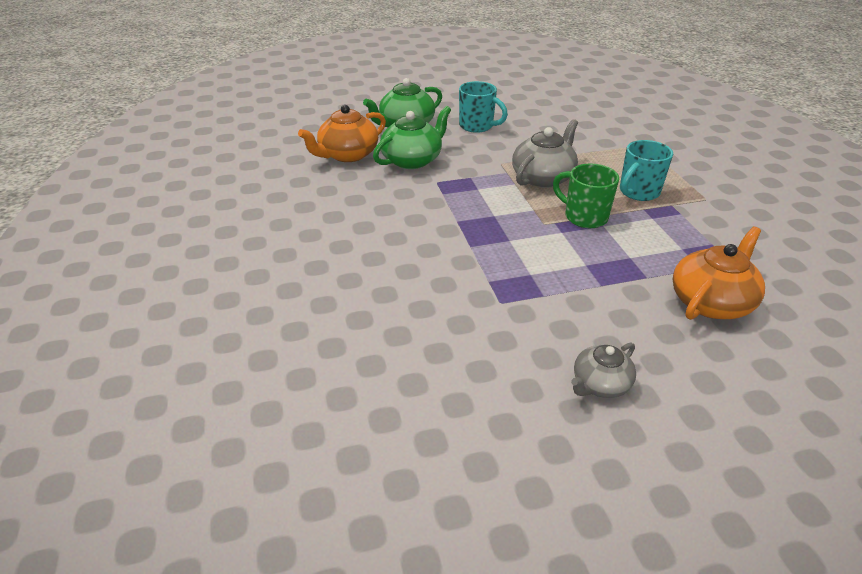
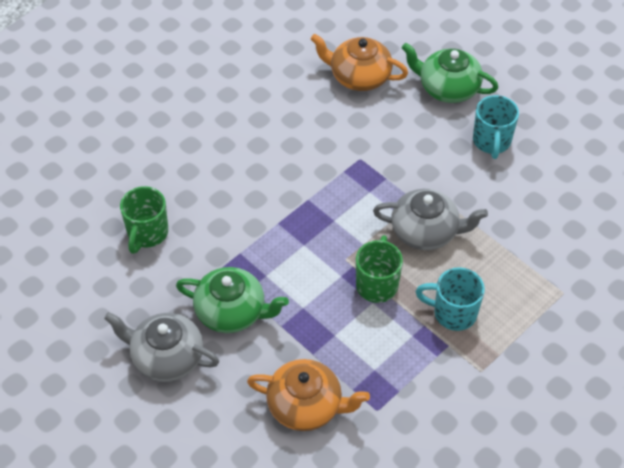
camera: 60 degrees right, 15 degrees up
green teapot [373,106,451,169] -> green teapot moved to [176,267,289,333]
grey teapot [571,343,636,398] -> grey teapot [104,312,219,382], size x1.61
none -> green mug [120,186,168,254]

